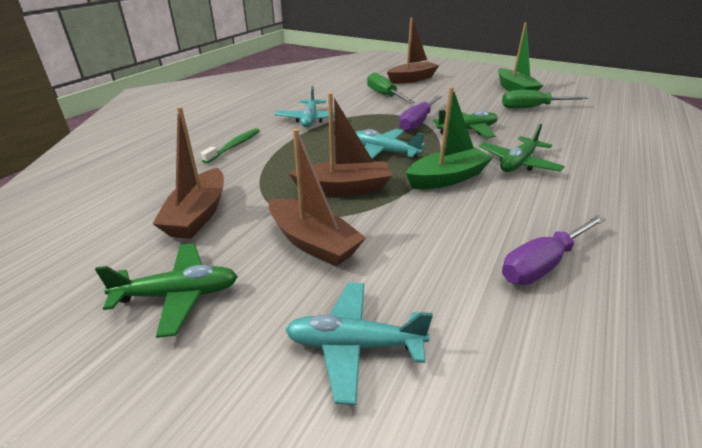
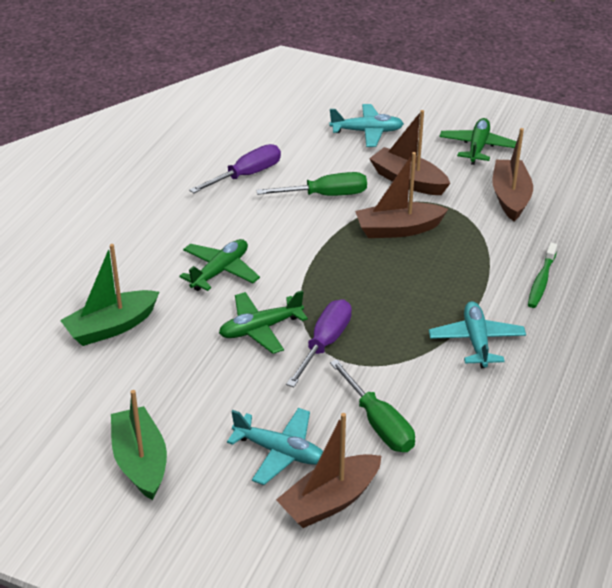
camera: 175 degrees right, 5 degrees up
green plane [95,243,238,338] -> green plane turned 120 degrees clockwise [440,118,517,165]
turquoise plane [356,129,425,160] -> turquoise plane moved to [227,408,323,485]
green boat [406,87,493,189] -> green boat moved to [60,244,159,346]
green screwdriver [502,90,589,109] -> green screwdriver moved to [256,172,367,196]

